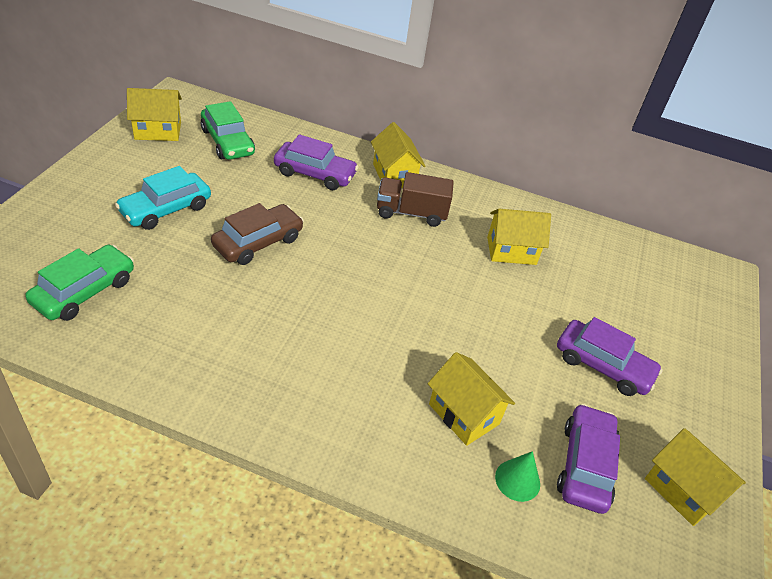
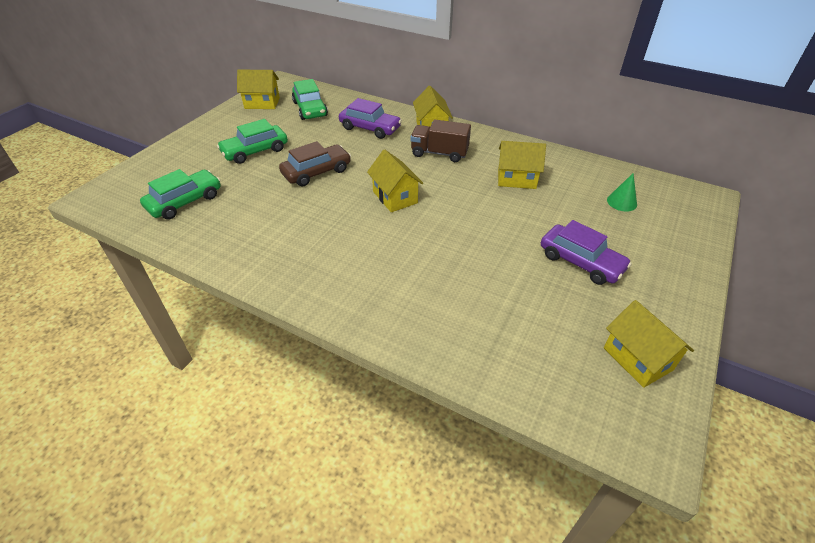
camera: 15 degrees right, 0 degrees up
turquoise car [115,166,211,230] -> green car [217,119,288,164]
yellow house [428,352,515,446] -> yellow house moved to [367,149,423,212]
green cone [495,451,540,502] -> green cone moved to [607,173,637,211]
purple car [557,404,620,514] -> none

